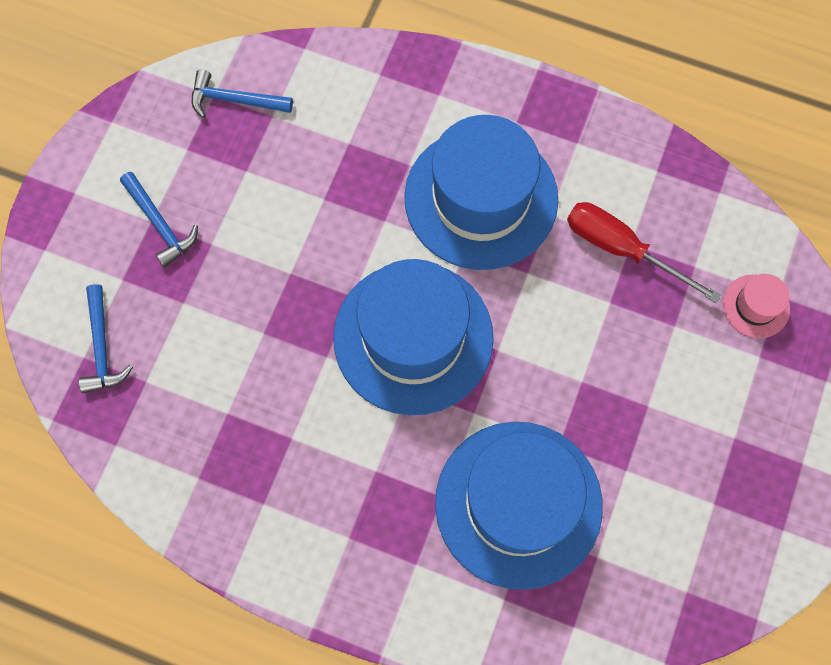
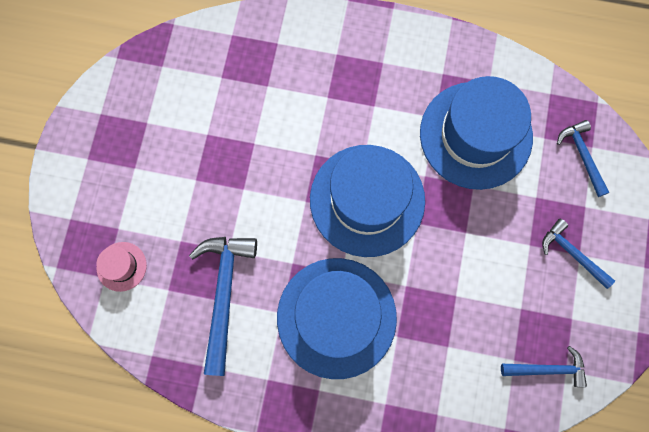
camera: 170 degrees right, 5 degrees up
blue hat [435,422,603,590] -> blue hat moved to [420,76,533,190]
red screwdriver [567,202,722,303] -> blue hammer [189,237,257,376]

